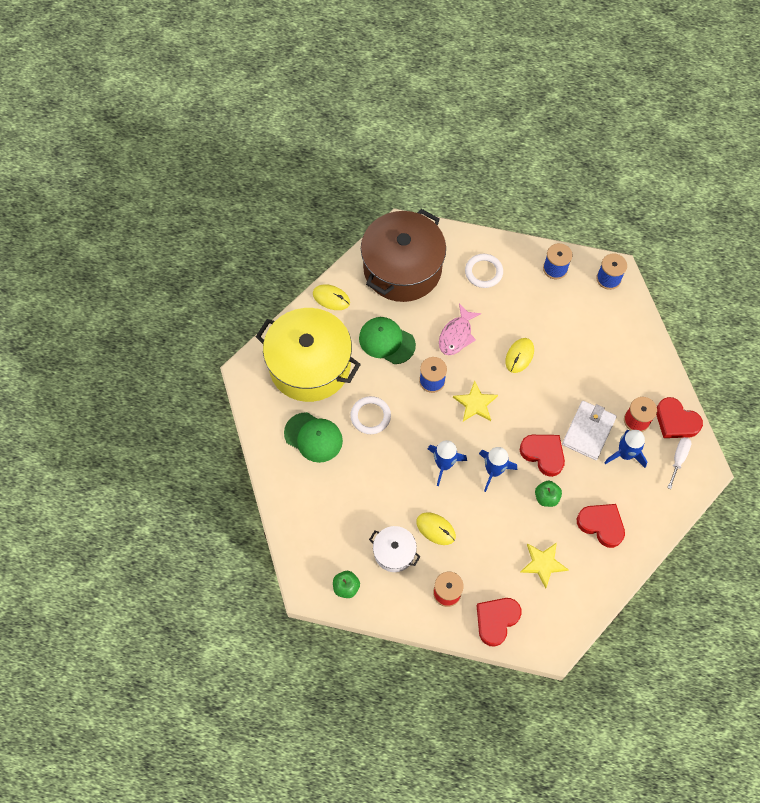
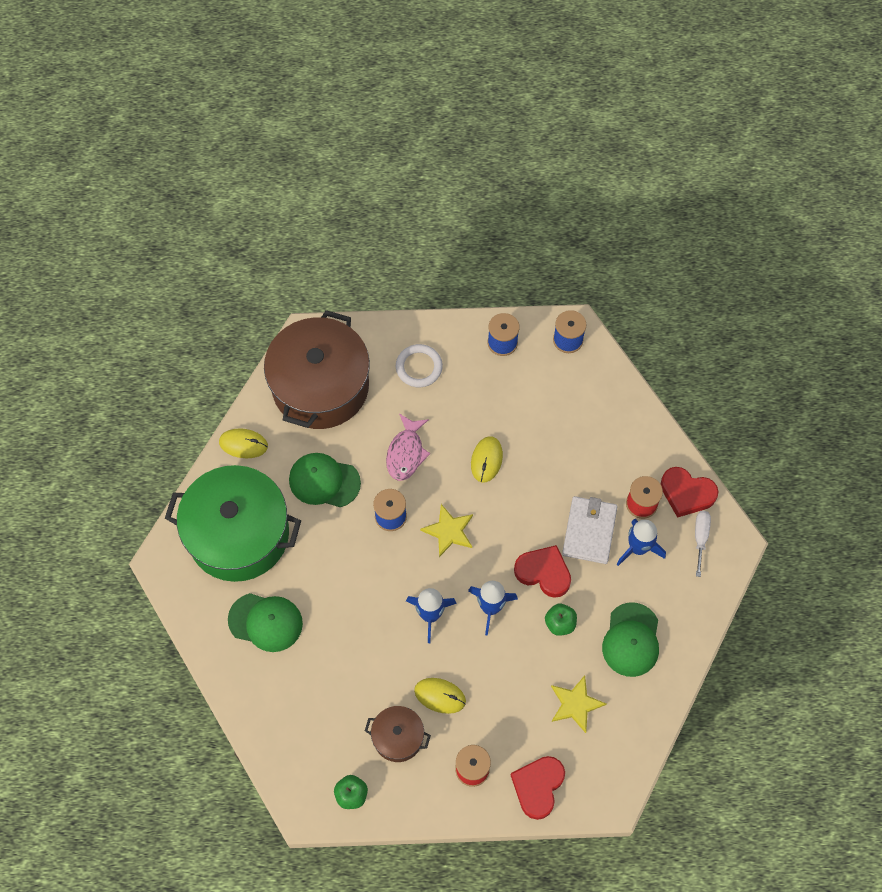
camera: 15 degrees left, 0 degrees up
yellow pot [256,308,361,402] -> green pot [165,465,301,582]
white ring [350,396,391,434] -> none
white pot [369,526,420,572] -> brown pot [365,706,431,762]
red heart [577,504,625,548] -> green cap [602,602,659,677]

